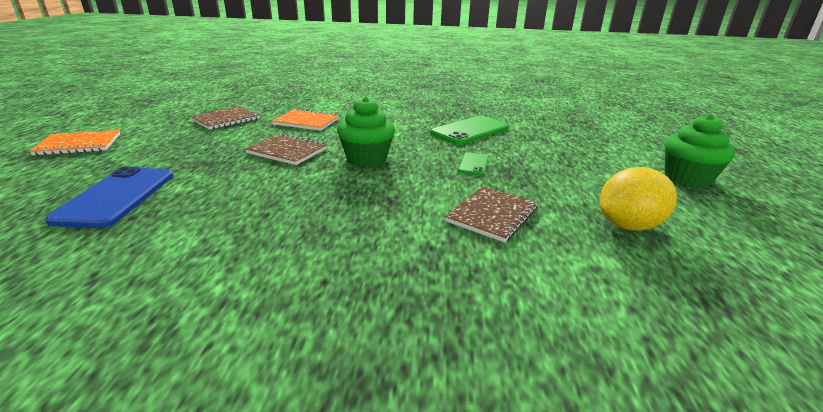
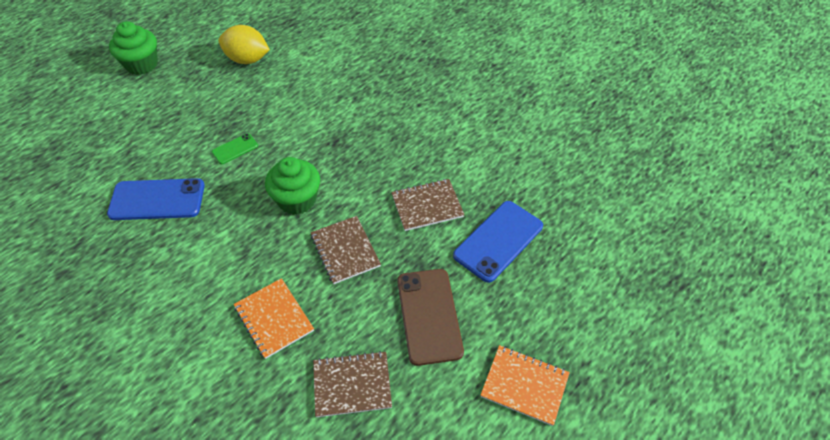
camera: 140 degrees left, 25 degrees up
green phone [430,116,509,145] -> blue phone [107,178,205,220]
brown notebook [445,186,538,242] -> brown notebook moved to [391,179,464,231]
none -> brown phone [397,269,464,366]

